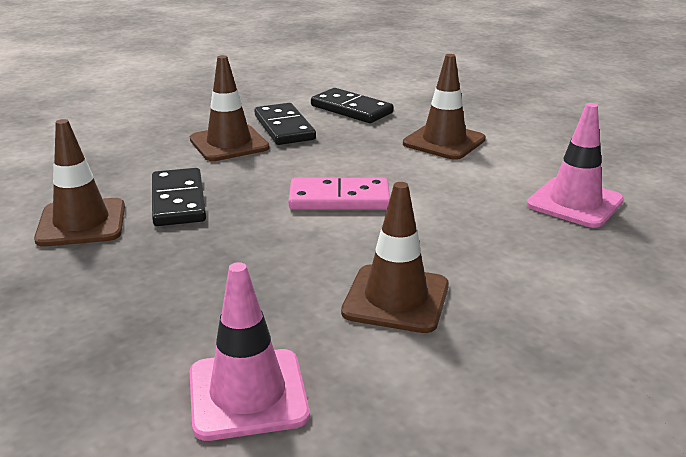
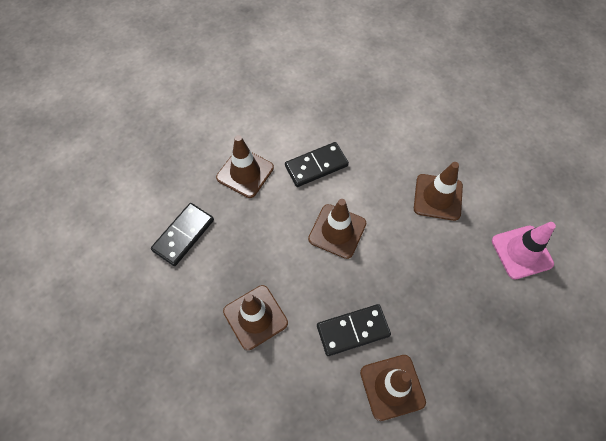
camera: 95 degrees left, 35 degrees up
black domino [254,103,316,145] -> black domino moved to [285,142,349,187]
pink domino [288,178,390,210] -> brown traffic cone [308,199,366,259]
pink traffic cone [527,103,624,228] -> none

